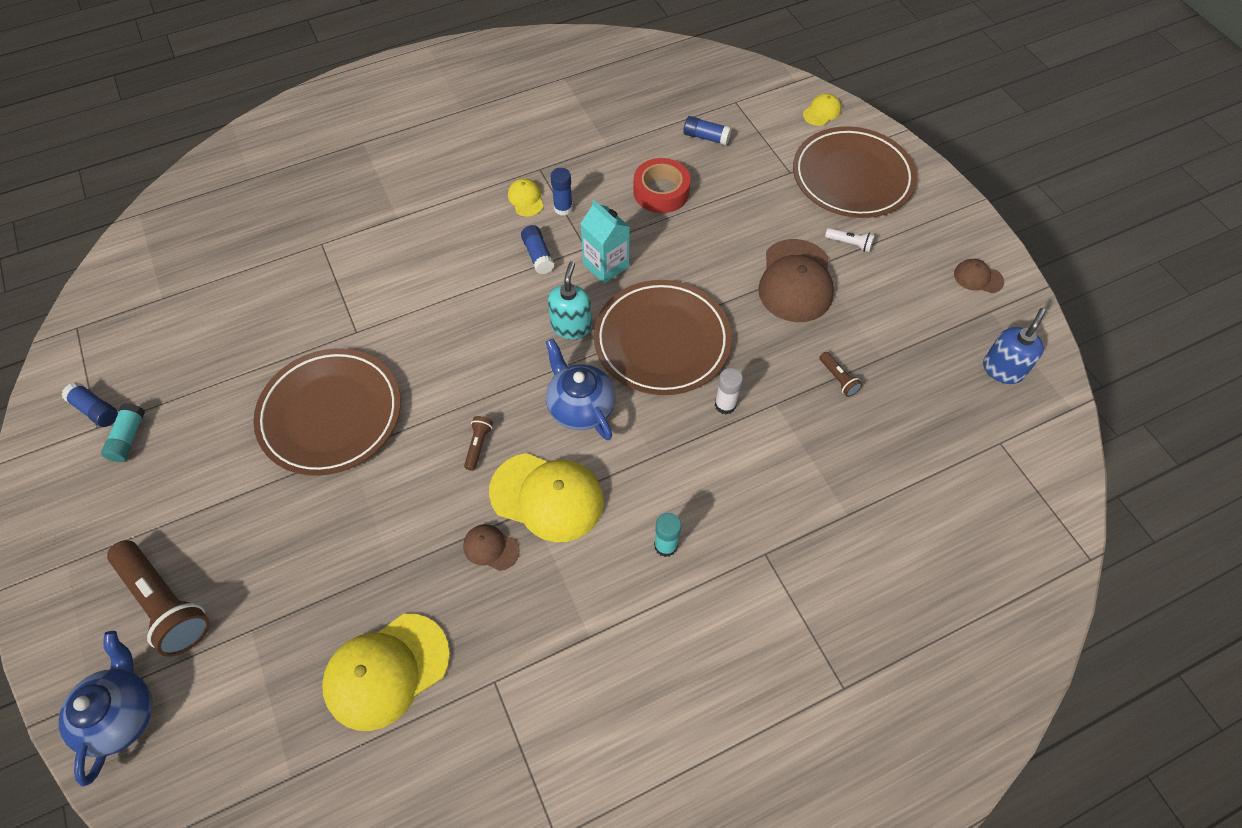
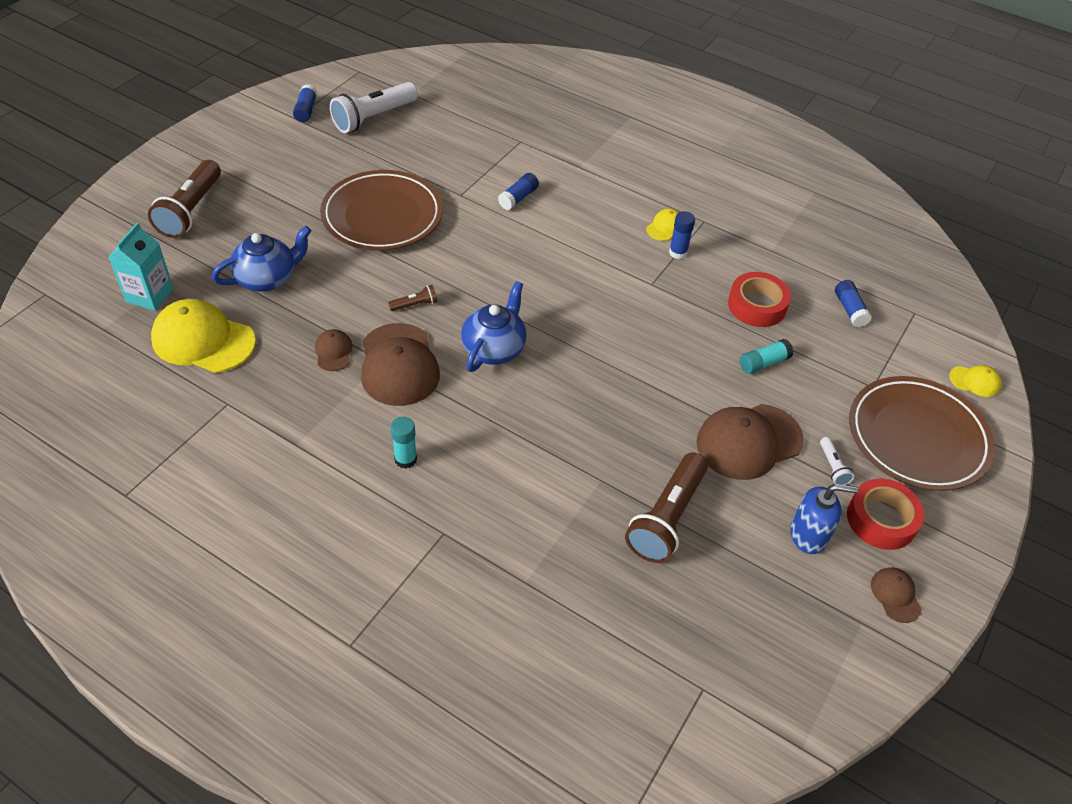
camera: 55 degrees right, 10 degrees down
blue teapot [59,631,153,786] -> blue teapot moved to [212,226,311,292]
turquoise glue stick [101,403,145,462] -> turquoise glue stick moved to [740,339,793,374]
yellow cap [489,453,604,542] -> brown cap [361,323,440,406]
blue glue stick [521,225,555,274] -> blue glue stick moved to [498,173,539,210]
turquoise soap dispenser [548,262,592,339] -> none
turquoise carton [580,200,630,284] -> turquoise carton moved to [109,222,174,311]
brown plate [594,280,732,395] -> none
white glue stick [715,368,743,415] -> none
brown flashlight [819,352,862,397] -> brown flashlight [625,452,708,563], size x2.26
blue soap dispenser [983,308,1046,384] -> blue soap dispenser moved to [790,484,858,554]
none -> white flashlight [330,82,418,133]
none -> red tape [847,479,925,550]

